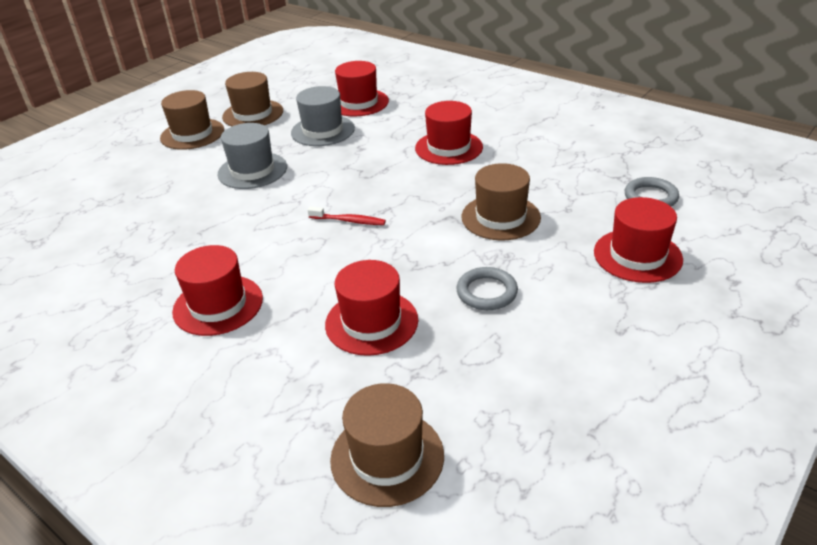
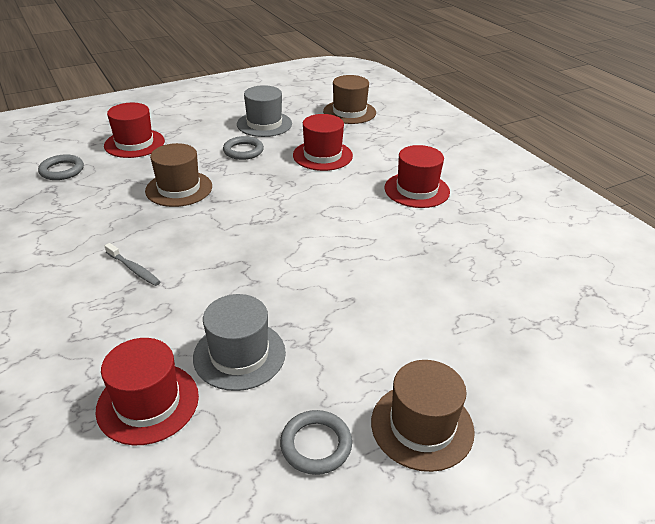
camera: 160 degrees left, 0 degrees up
grey hat [217,123,287,189] -> grey hat moved to [237,85,292,137]
brown hat [222,72,283,126] -> grey ring [280,410,352,475]
red toothbrush [308,207,386,225] -> none
red hat [415,101,483,165] -> grey toothbrush [105,243,160,286]

